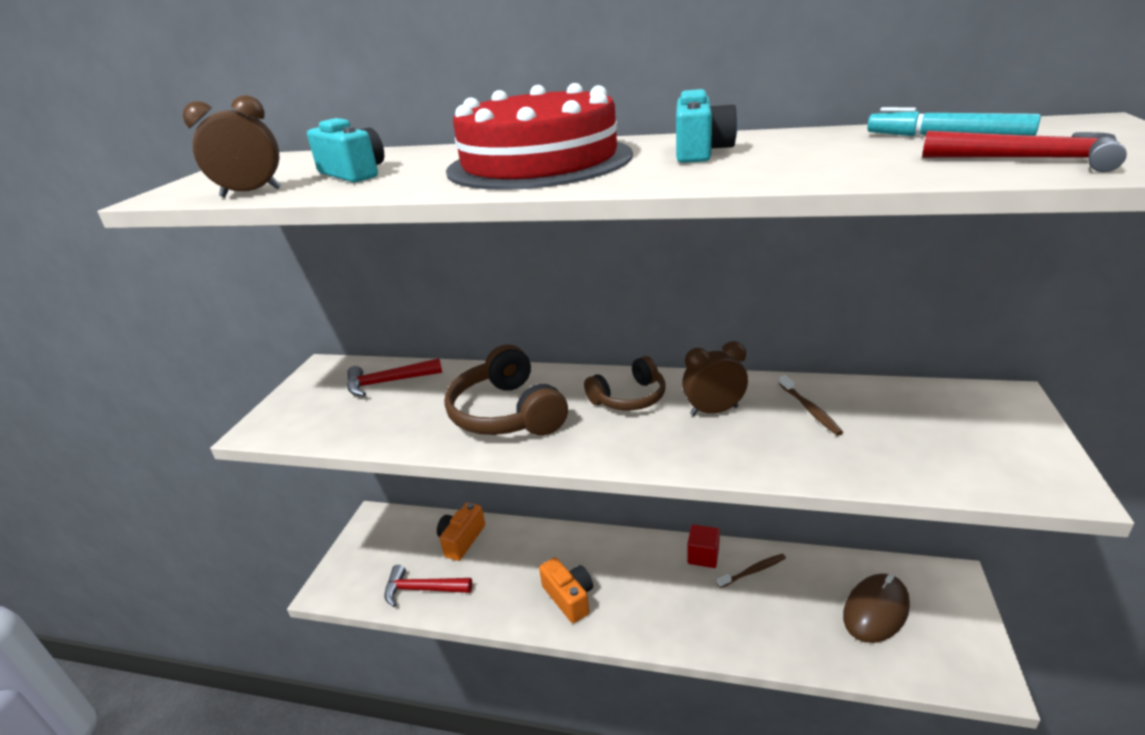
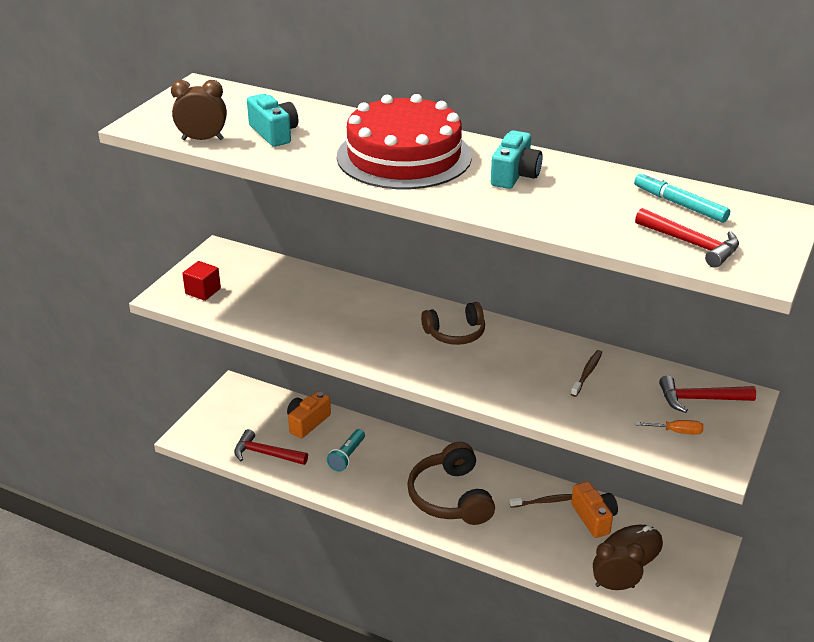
camera: 10 degrees right, 5 degrees up
red hammer [347,358,442,396] -> red hammer moved to [659,375,756,413]
brown headphones [444,345,568,435] -> brown headphones moved to [407,442,495,525]
orange camera [539,557,593,623] -> orange camera moved to [571,481,618,538]
brown clock [682,341,748,416] -> brown clock moved to [593,542,645,590]
red cube [687,524,720,568] -> red cube moved to [182,261,221,301]
brown toothbrush [779,375,843,435] -> brown toothbrush turned 150 degrees counterclockwise [571,350,602,397]
none -> turquoise flashlight [327,429,365,472]
none -> orange screwdriver [636,420,704,435]

